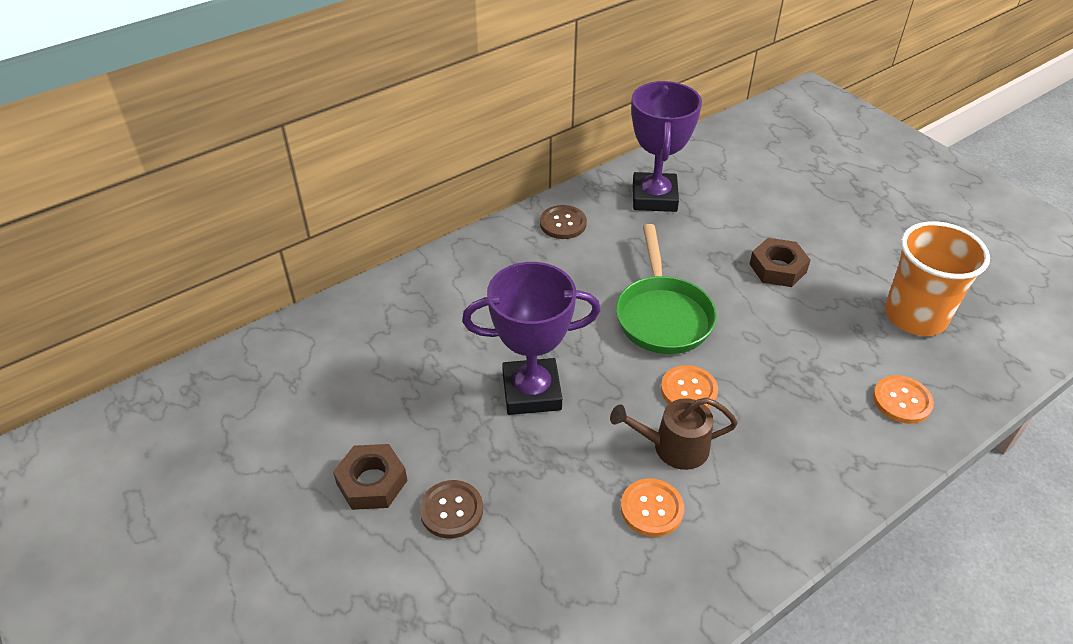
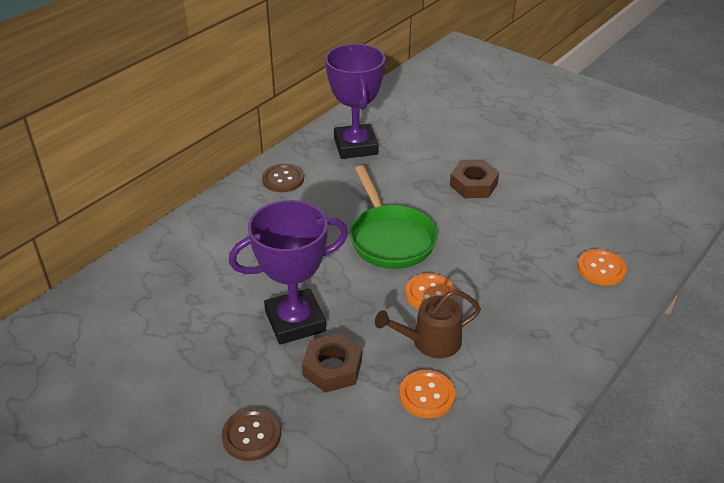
camera: 15 degrees left, 5 degrees down
brown nut [333,444,407,510] -> brown nut moved to [302,333,362,393]
orange cup [885,221,990,336] -> none

